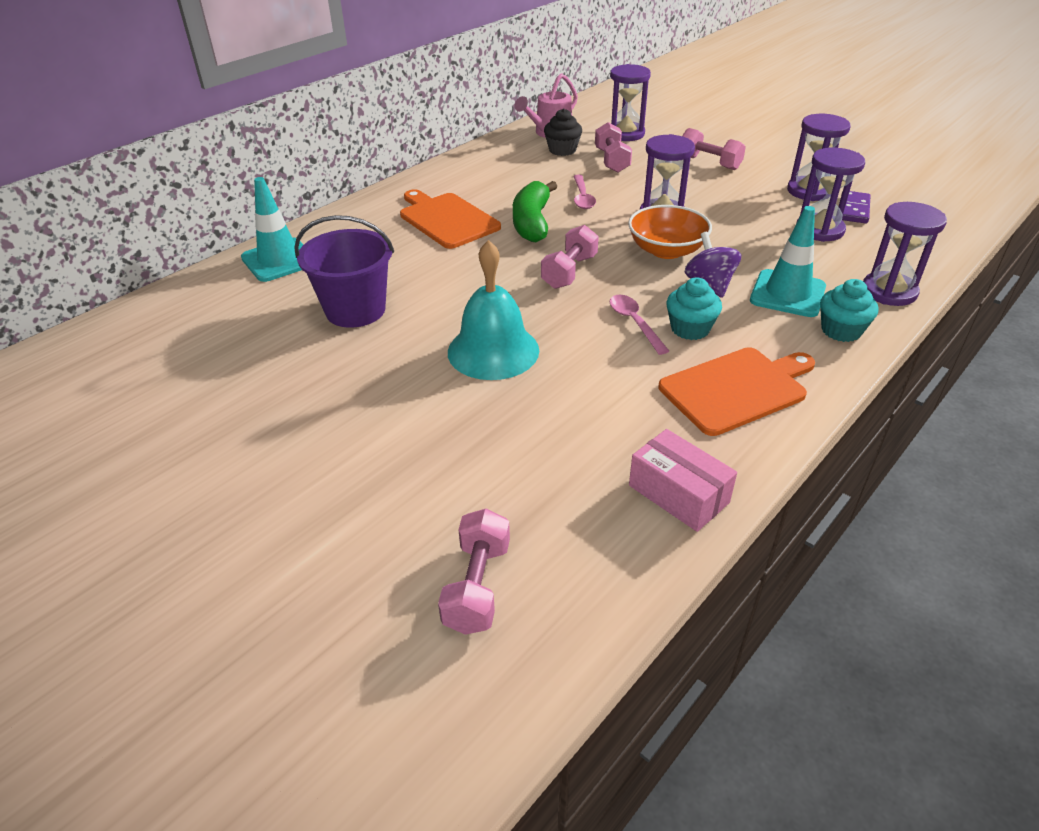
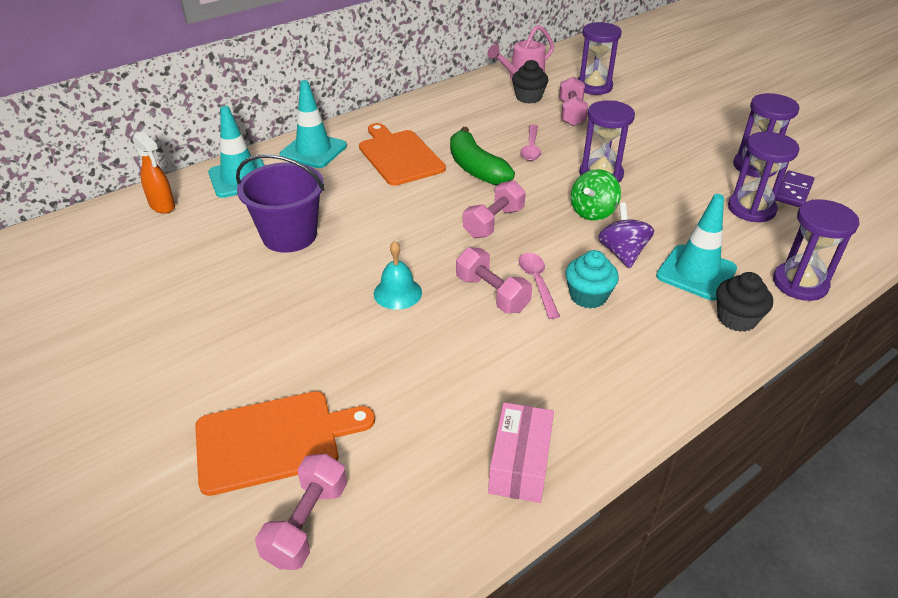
camera: 10 degrees right, 0 degrees up
turquoise bell [448,240,539,380] -> turquoise bell [374,241,422,310], size x0.57
green banana [513,181,557,242] -> green banana turned 45 degrees counterclockwise [450,127,515,185]
orange bowl [628,205,712,259] -> green spinning top [571,169,621,221]
pink box [629,429,737,532] -> pink box turned 45 degrees clockwise [488,402,554,503]
orange cutting board [658,347,815,436] -> orange cutting board moved to [195,391,375,496]
pink dumbbell [682,128,746,170] -> pink dumbbell moved to [456,247,532,313]
turquoise cupcake [820,279,879,342] -> black cupcake [716,272,773,332]
none -> orange spray bottle [133,131,175,214]
none -> turquoise traffic cone [280,80,347,168]

